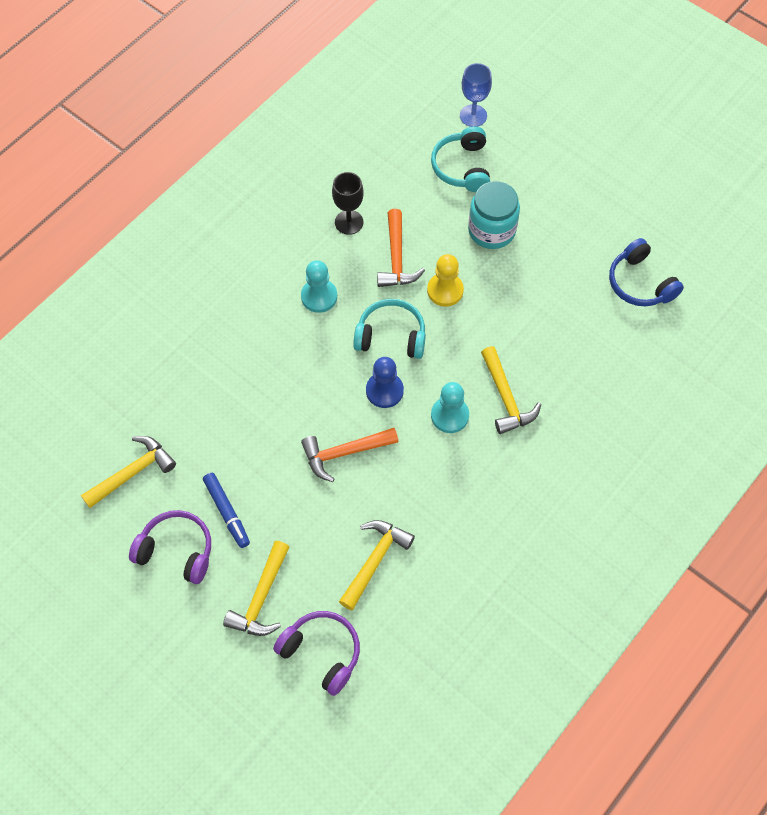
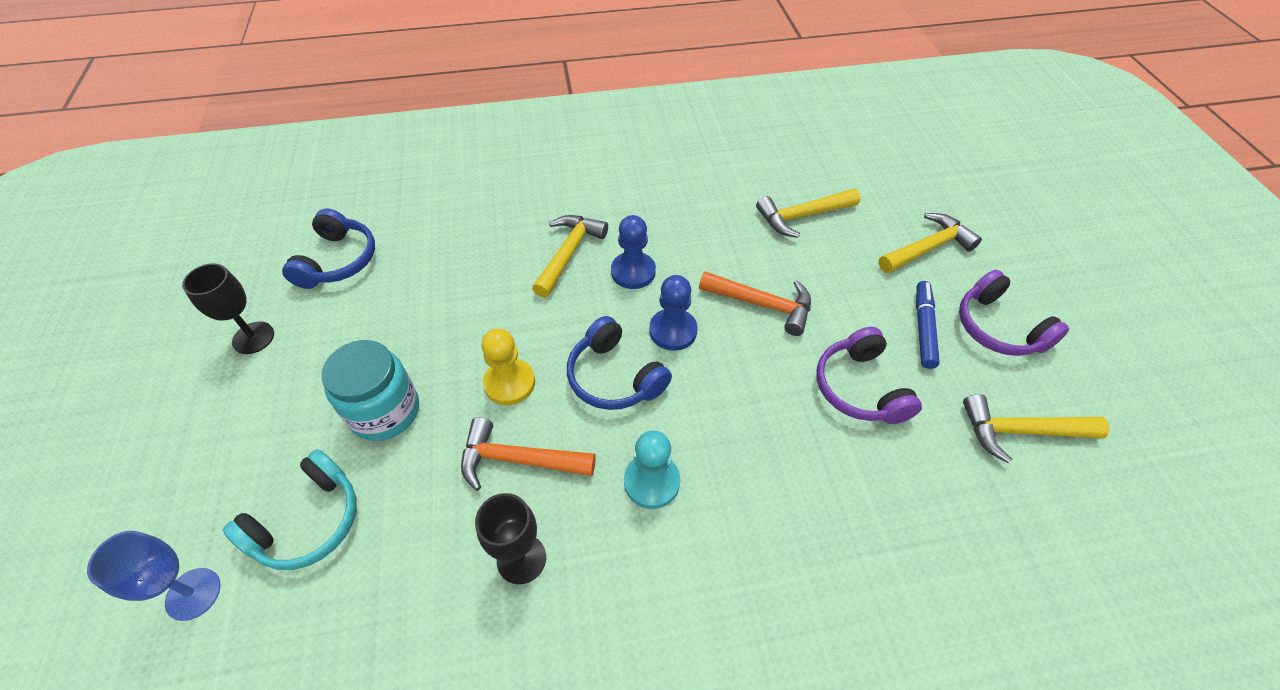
camera: 140 degrees left, 10 degrees down
purple headphones [273,611,360,696] -> purple headphones moved to [817,327,922,424]
turquoise headphones [353,299,426,359] -> blue headphones [567,316,672,410]
orange hammer [377,209,425,287] -> orange hammer turned 120 degrees counterclockwise [461,417,596,491]
turquoise pawn [431,382,469,433] -> blue pawn [611,215,656,289]
none -> black goblet [182,263,274,354]

